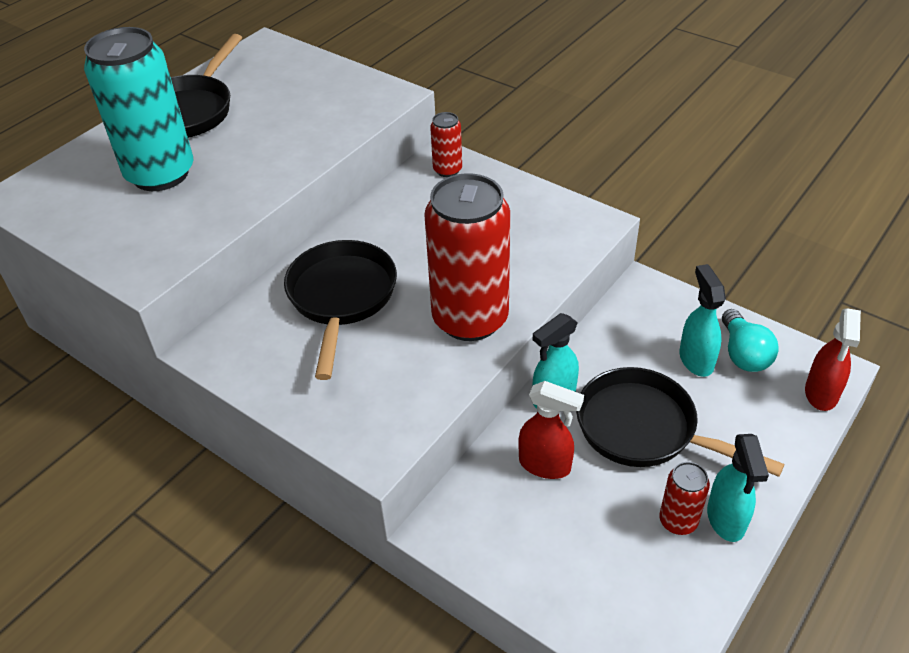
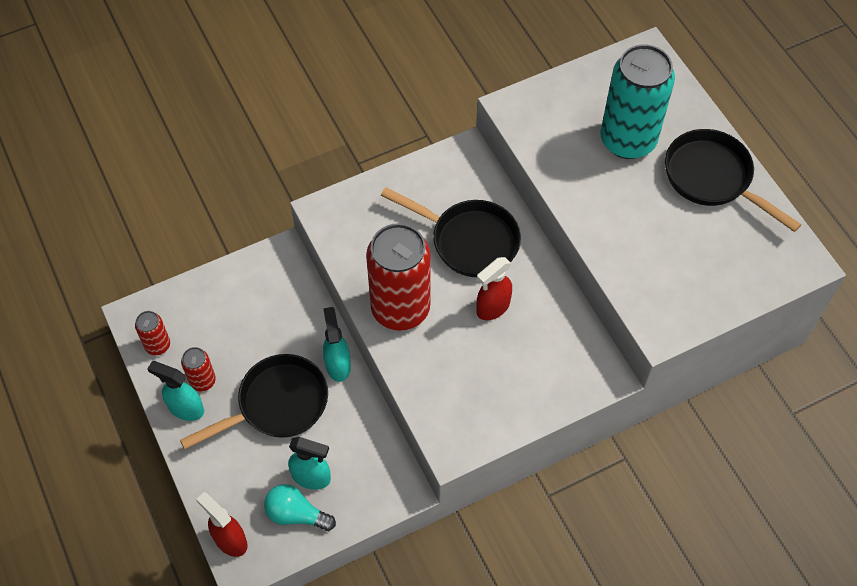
camera: 115 degrees right, 15 degrees up
red can [430,112,462,177] -> red can moved to [135,311,170,355]
red spray bottle [518,381,584,479] -> red spray bottle moved to [476,257,512,320]

